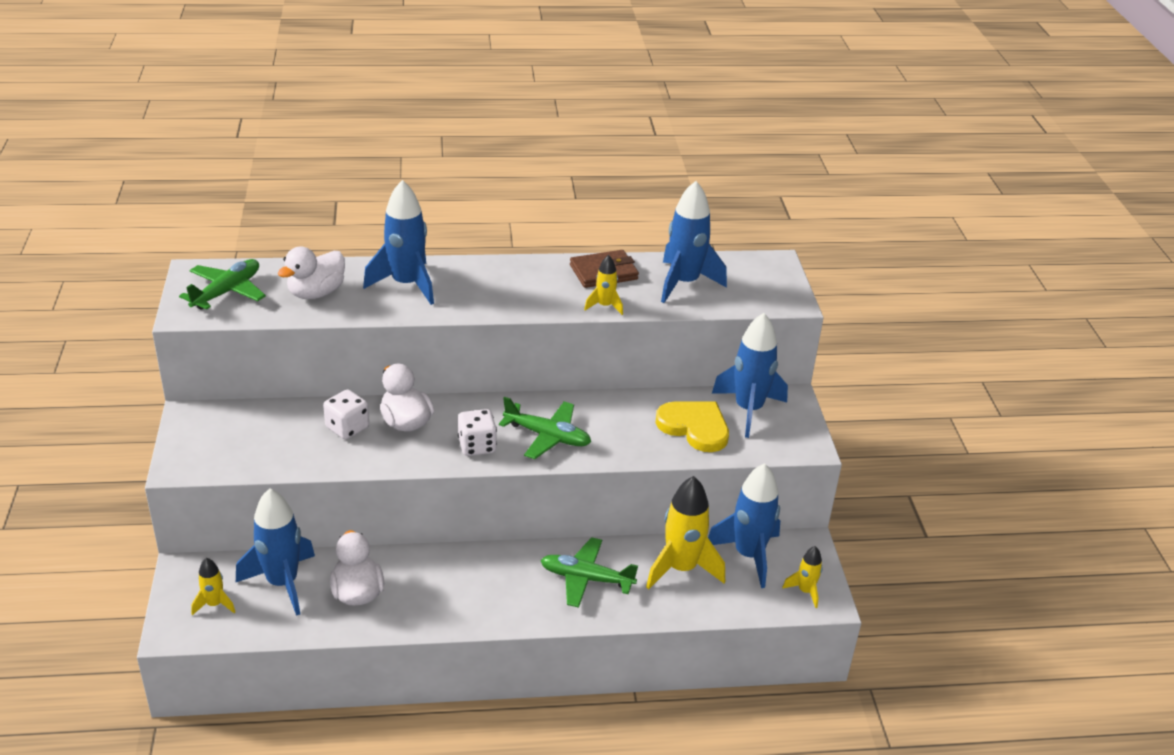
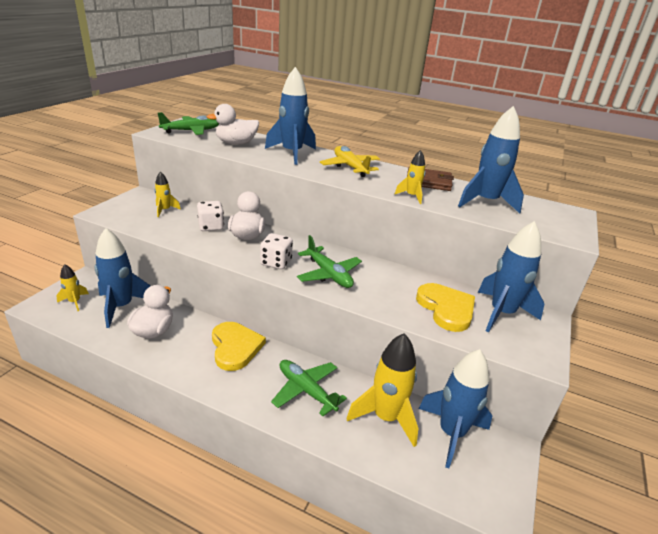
camera: 30 degrees right, 5 degrees down
yellow rocket [782,546,823,608] -> yellow rocket moved to [155,171,181,217]
none -> yellow heart [212,322,266,371]
none -> yellow plane [320,146,380,177]

